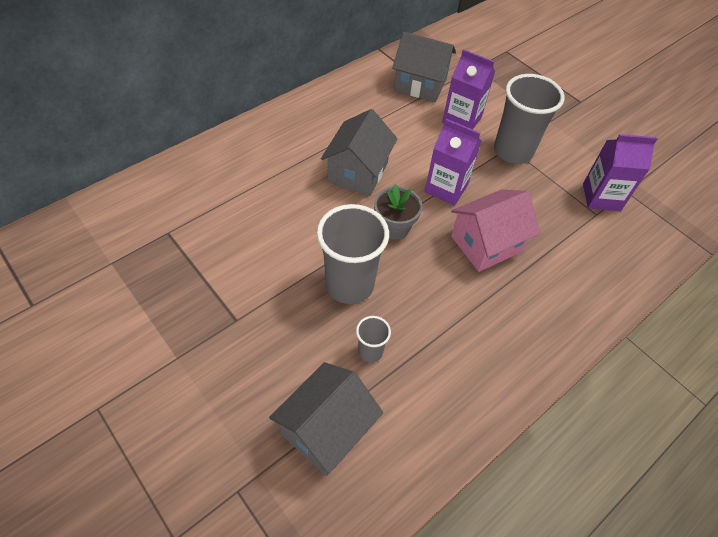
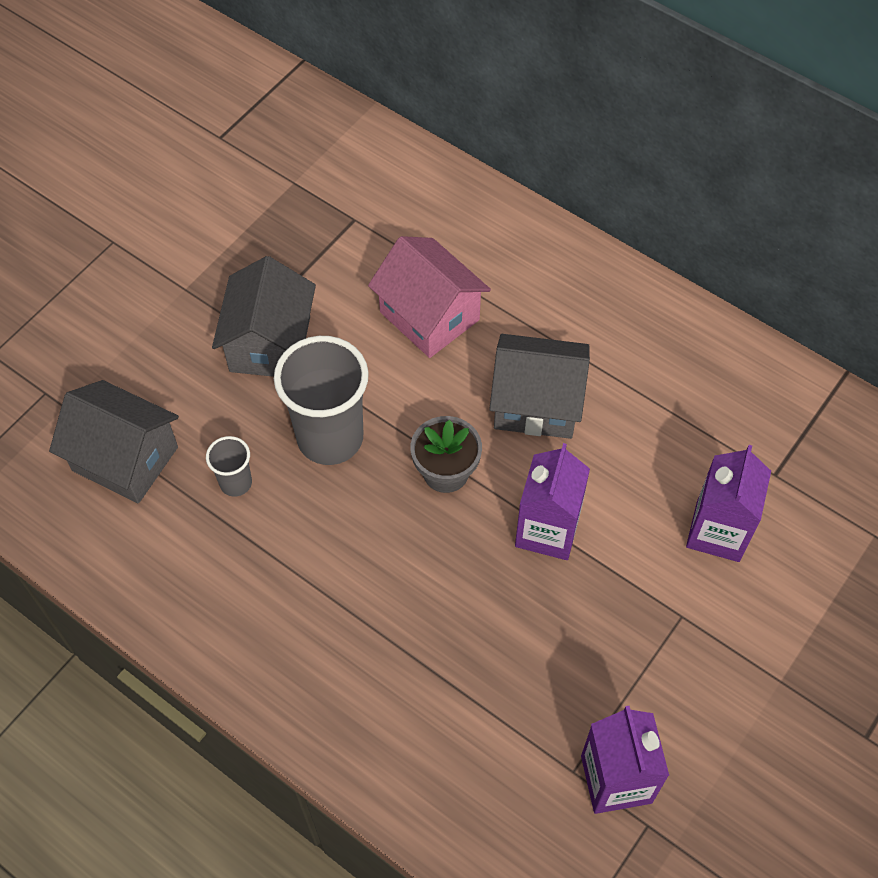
camera: 80 degrees right, 5 degrees up
grey house [392,32,456,102] -> grey house moved to [212,256,316,377]
pink house [451,190,540,272] -> pink house moved to [368,236,491,358]
grey cup [494,74,565,164] -> none

